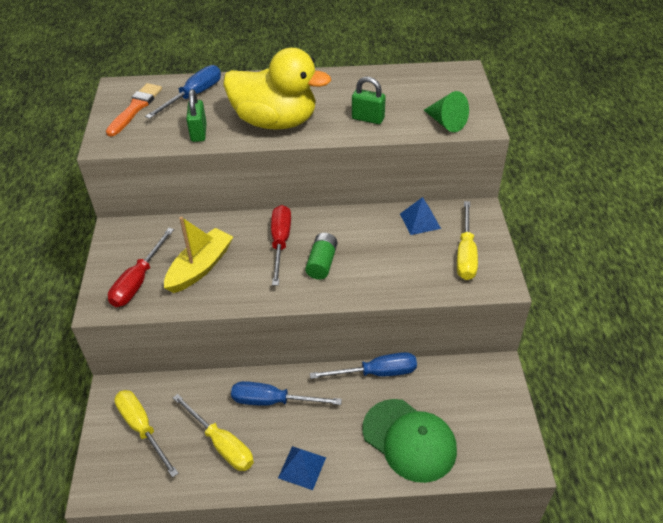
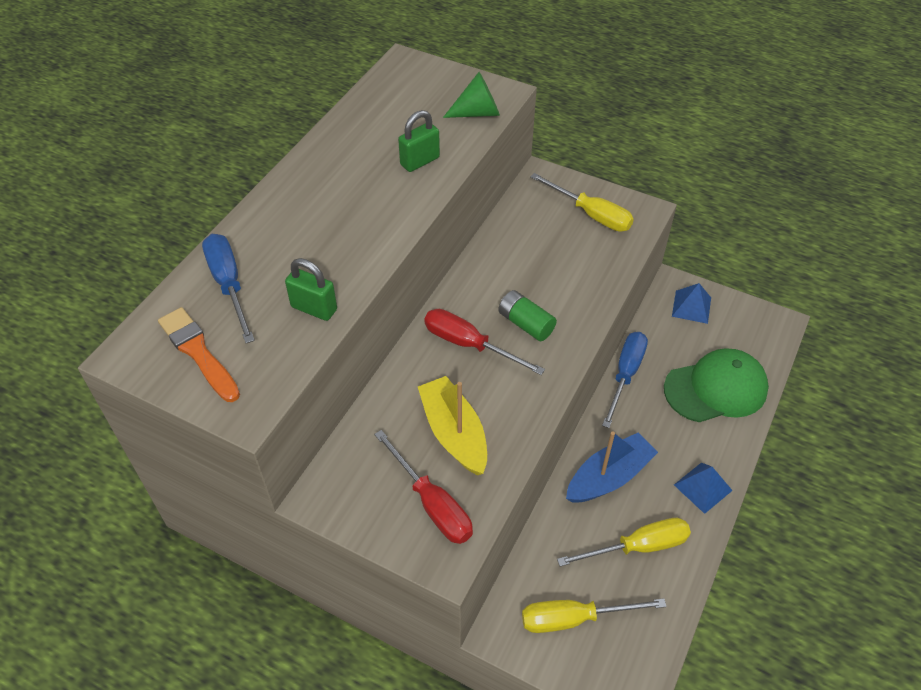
camera: 60 degrees left, 5 degrees up
yellow duck [223,48,331,130] -> none
blue screwdriver [231,381,342,406] -> blue boat [566,431,658,503]
blue pyramid [400,197,441,235] -> blue pyramid moved to [672,283,711,324]

